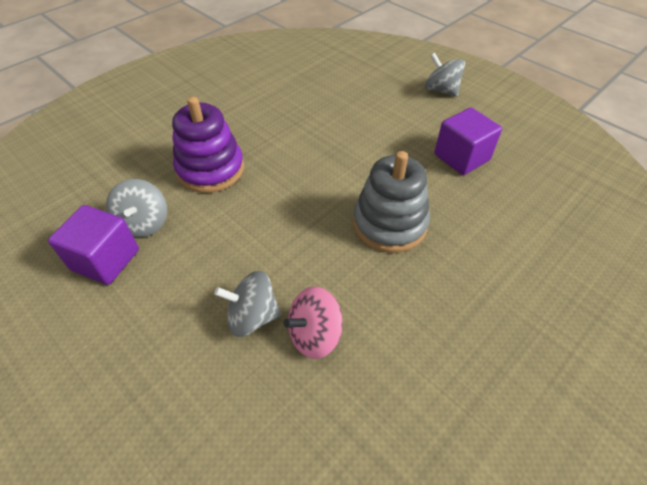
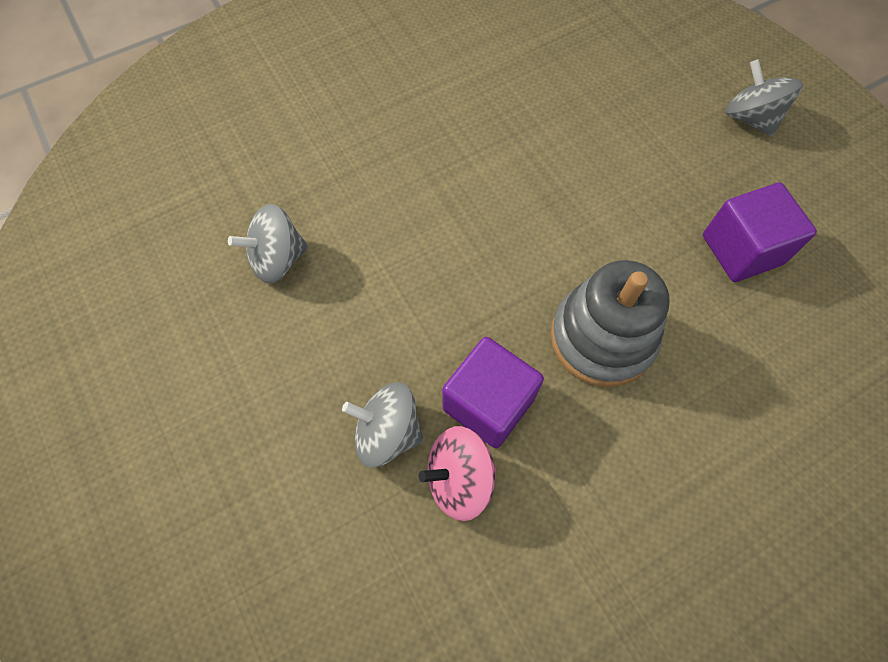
camera: 15 degrees right, 15 degrees up
purple cube [48,205,139,285] -> purple cube moved to [442,337,544,448]
grey spinning top [106,179,167,237] -> grey spinning top turned 60 degrees clockwise [228,204,308,283]
purple stacking toy [172,96,244,193] -> none

